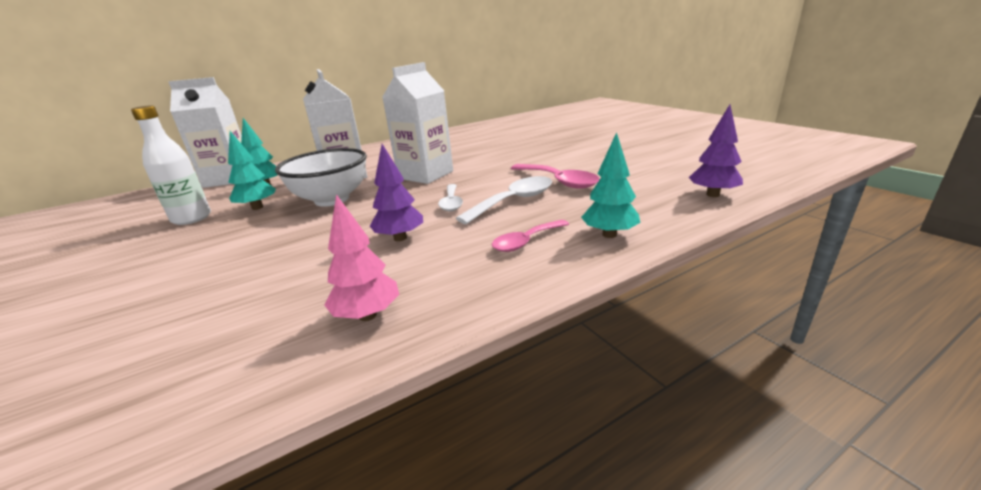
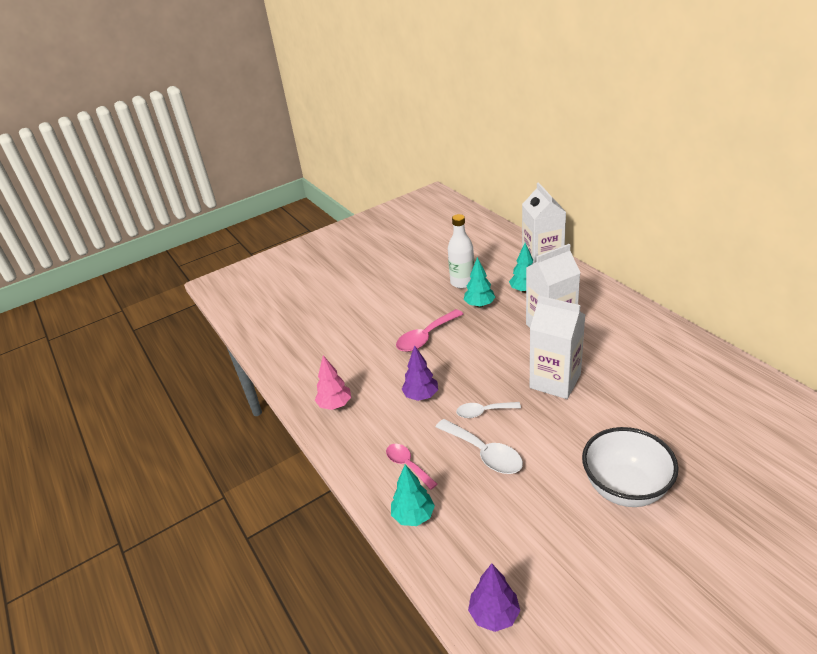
camera: 90 degrees right, 10 degrees up
white bowl [275,148,367,207] -> white bowl moved to [582,427,678,507]
pink spoon [511,164,600,189] -> pink spoon moved to [396,309,463,352]

